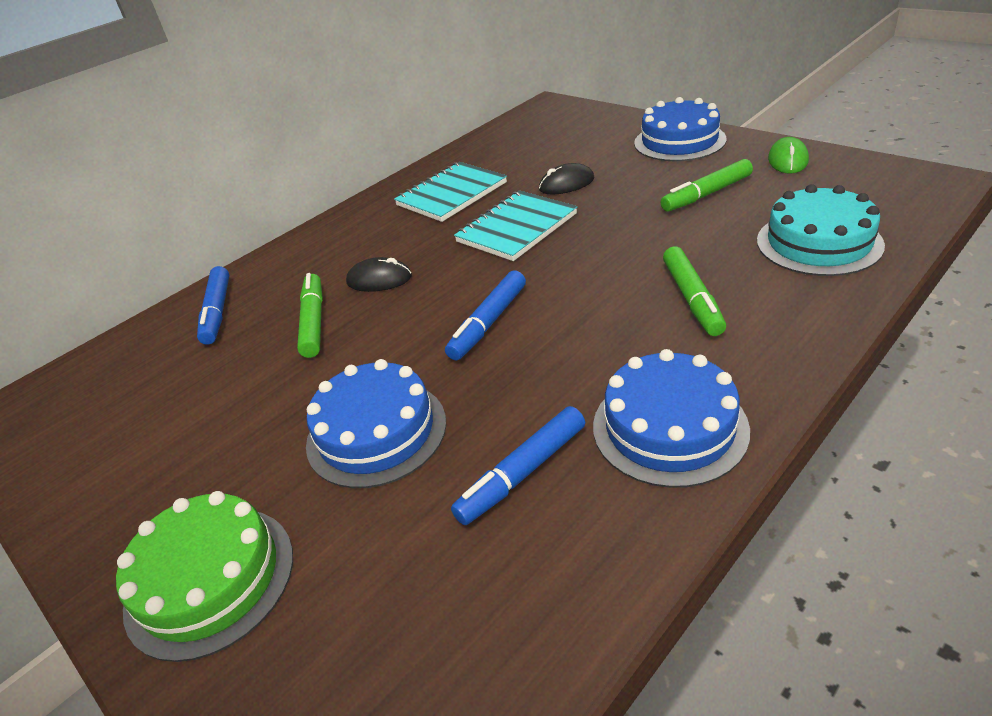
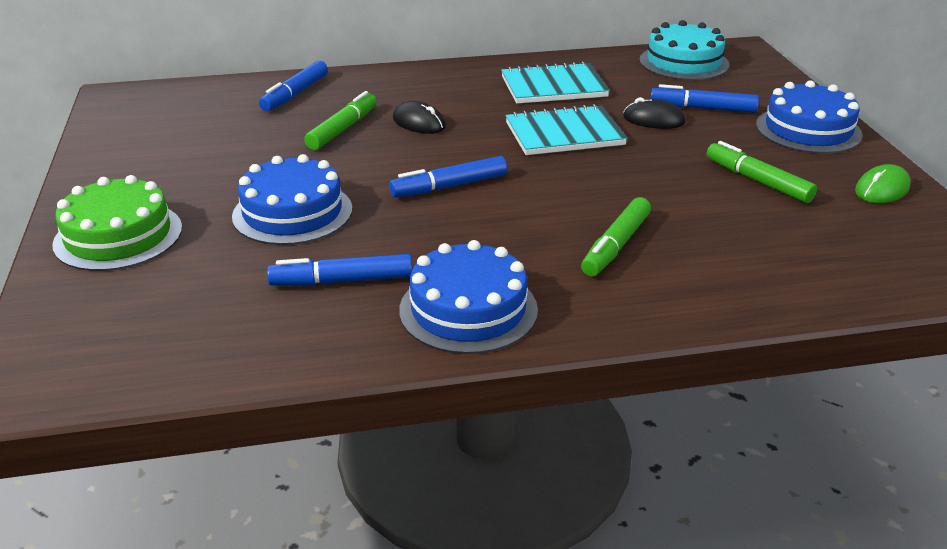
camera: 30 degrees right, 5 degrees down
green marker [660,159,753,212] -> green marker turned 45 degrees clockwise [707,141,817,203]
turquoise cake [757,184,885,276] -> turquoise cake moved to [639,20,730,80]
none -> blue marker [650,84,759,113]

